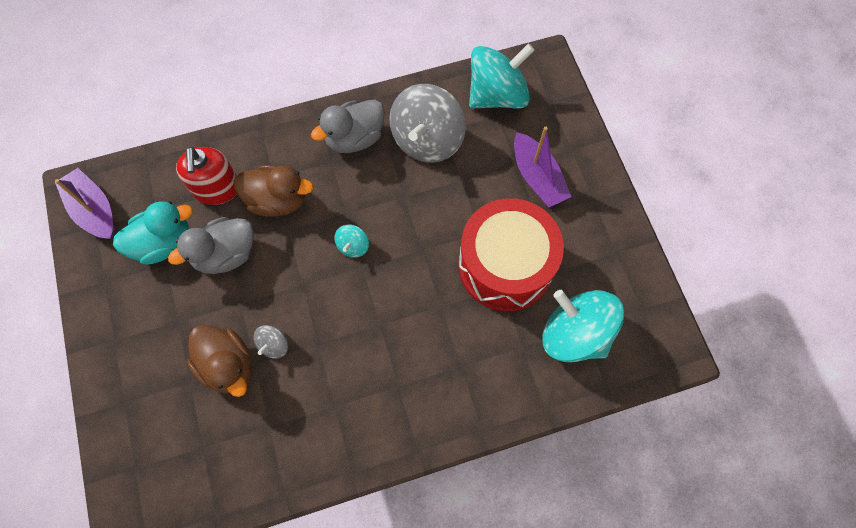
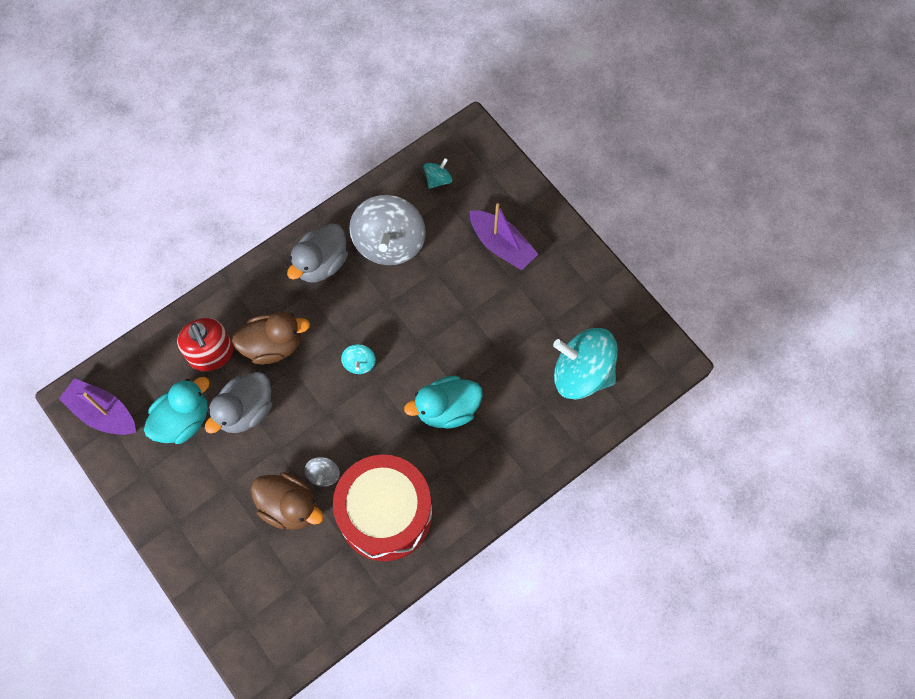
camera: 20 degrees left, 0 degrees up
red drum [459,198,564,311] -> red drum moved to [333,455,432,561]
turquoise spinning top [469,43,534,109] -> turquoise spinning top [424,158,452,189], size x0.44
none -> turquoise duck [404,376,483,429]

